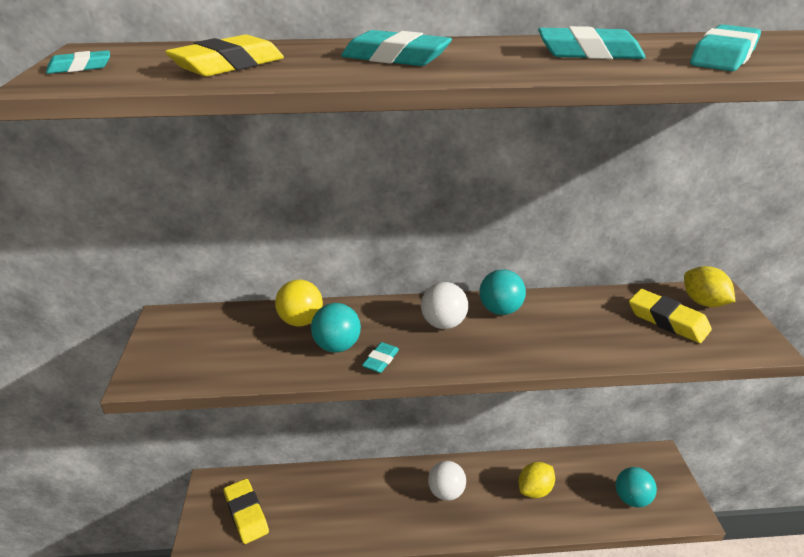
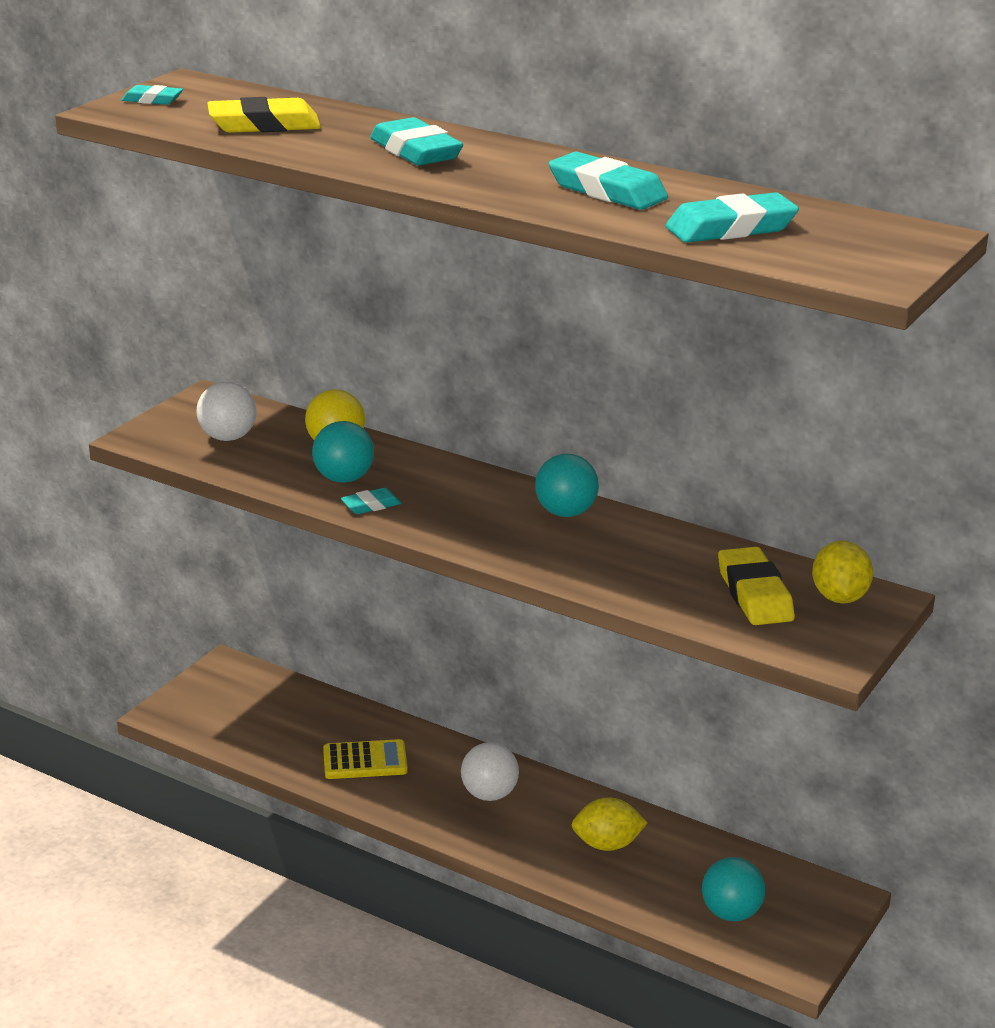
camera: 35 degrees right, 5 degrees down
yellow eraser [224,479,269,544] -> none
white ball [421,282,468,329] -> white ball moved to [197,382,257,441]
none -> yellow calculator [323,739,408,779]

